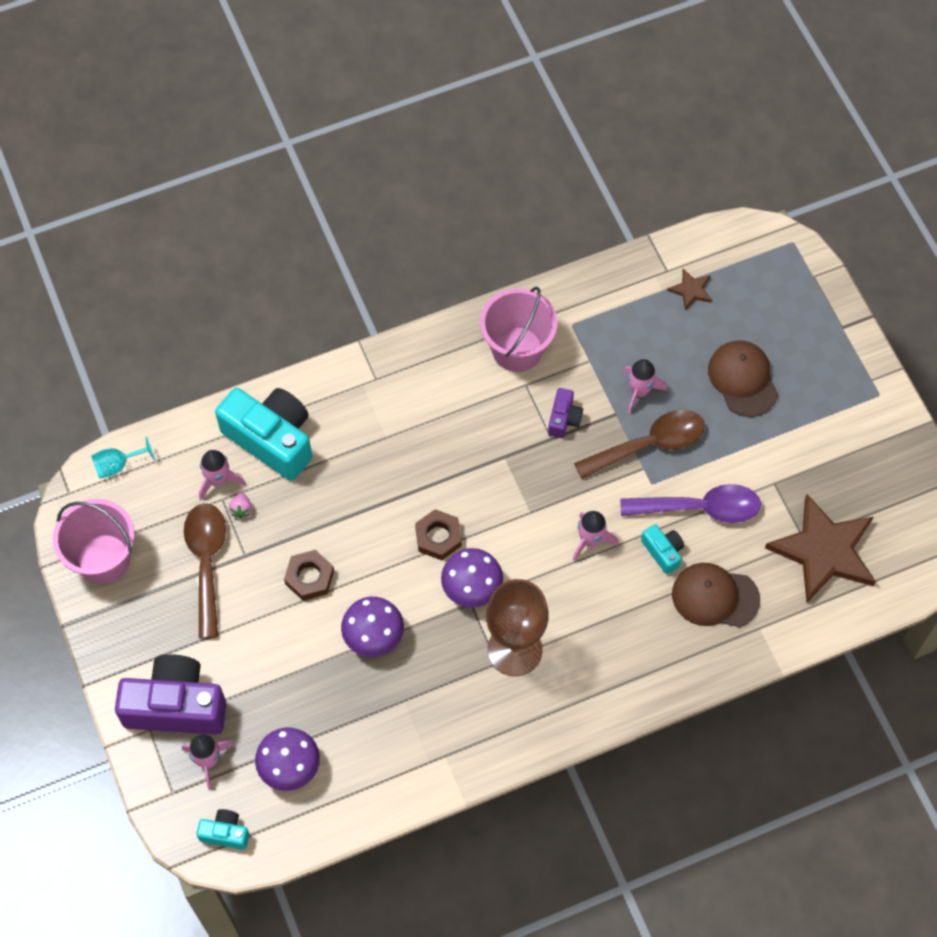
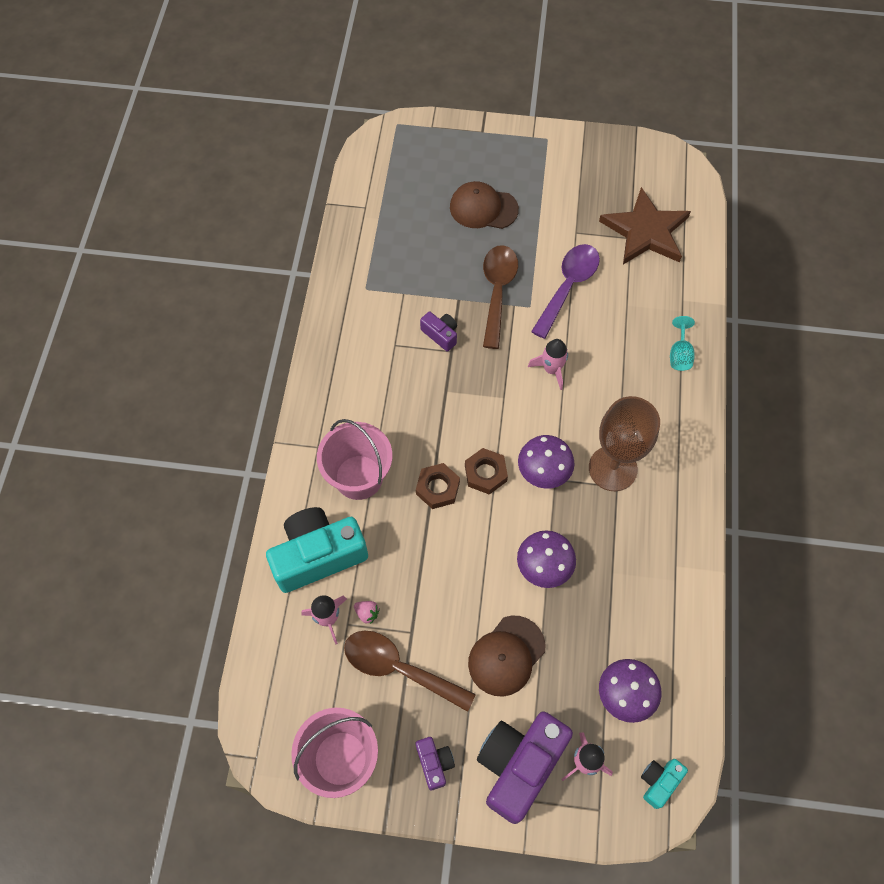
camera: 60 degrees left, 0 degrees up
turquoise goblet [91,436,155,479] -> turquoise goblet moved to [670,316,695,371]
brown nut [284,550,334,601] -> brown nut moved to [416,463,460,509]
pink bucket [480,287,558,372] -> pink bucket moved to [317,419,392,500]
pink rocket [623,359,667,414] -> none
turquoise camera [641,524,684,574] -> none
brown star [667,269,712,310] -> none
brown cap [672,563,760,627] -> brown cap moved to [468,616,546,697]
none -> purple camera [416,737,455,790]

